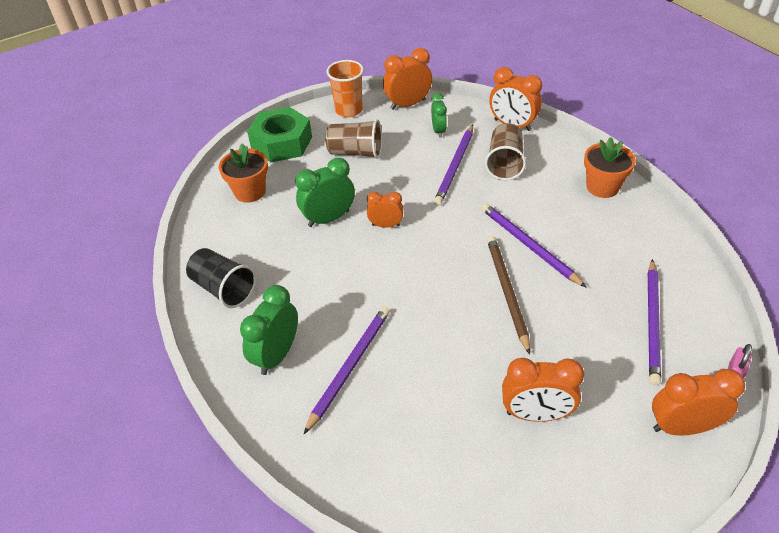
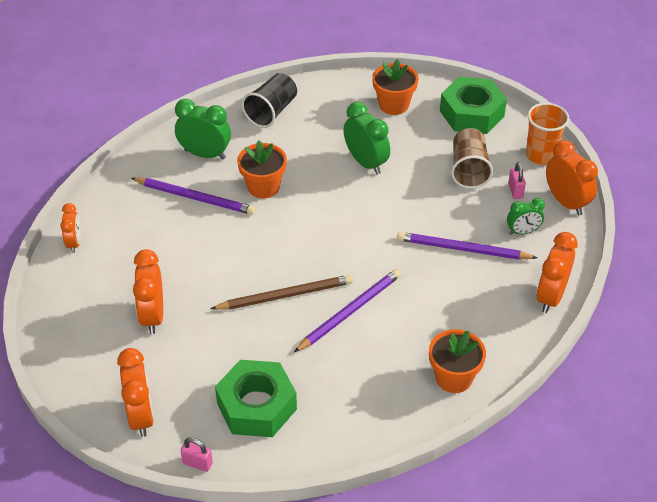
camera: 80 degrees right, 0 degrees up
orange clock [367,192,403,228] -> orange clock moved to [60,203,81,253]
brown cup [485,123,526,180] -> none
purple pencil [648,259,661,385] -> green nut [215,360,297,437]
none -> orange flower pot [237,140,287,198]
none -> pink padlock [508,162,526,199]

